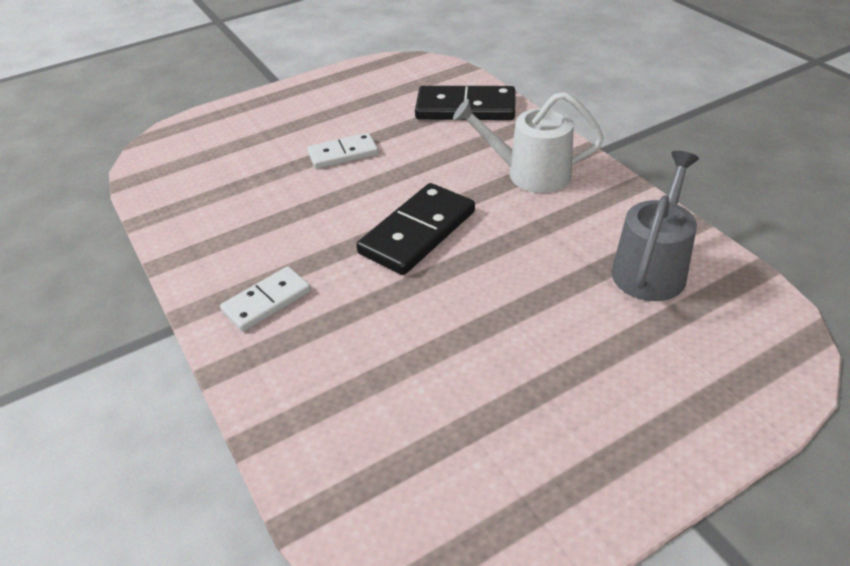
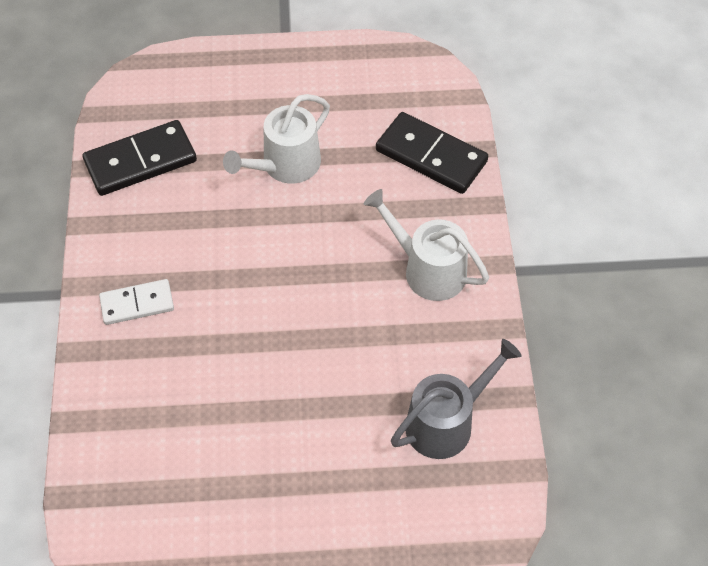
camera: 25 degrees right, 15 degrees up
white domino [307,133,378,169] -> white watering can [223,94,330,184]
black domino [356,183,475,275] -> black domino moved to [83,120,197,196]

